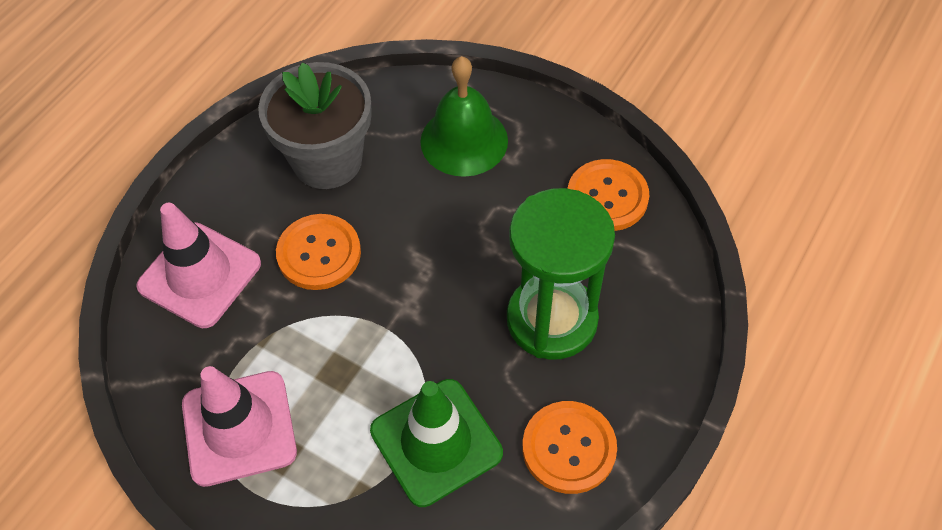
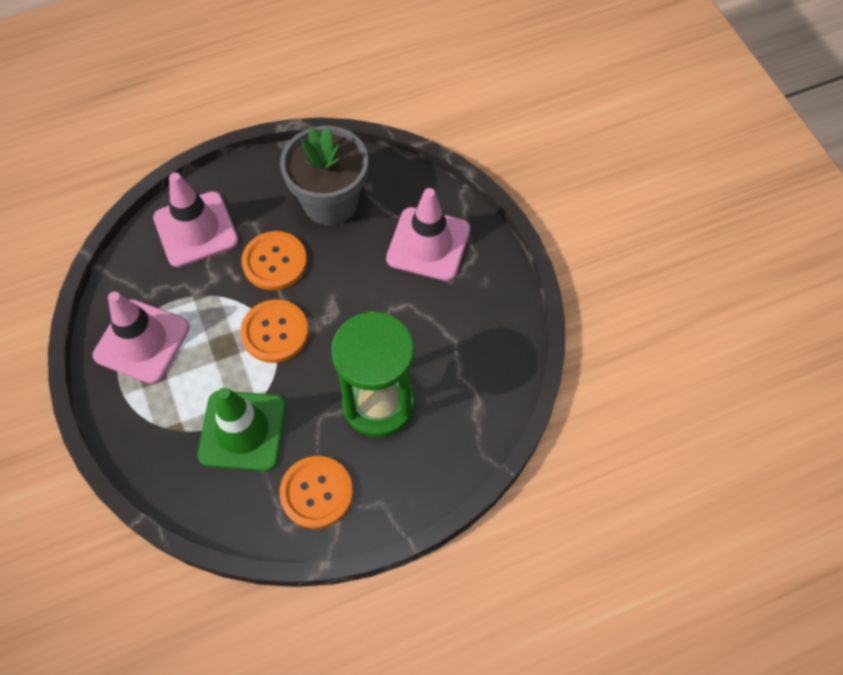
camera: 35 degrees right, 5 degrees up
green bell [420,56,508,177] -> pink traffic cone [386,188,470,281]
orange button [567,159,649,231] -> orange button moved to [240,300,309,363]

